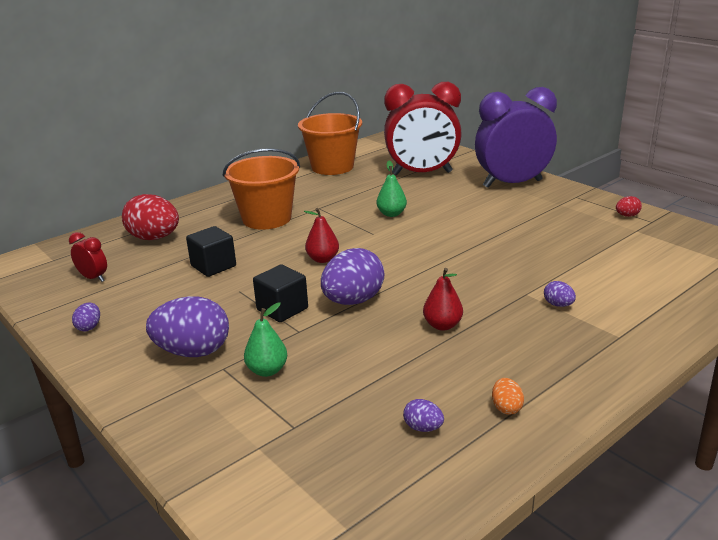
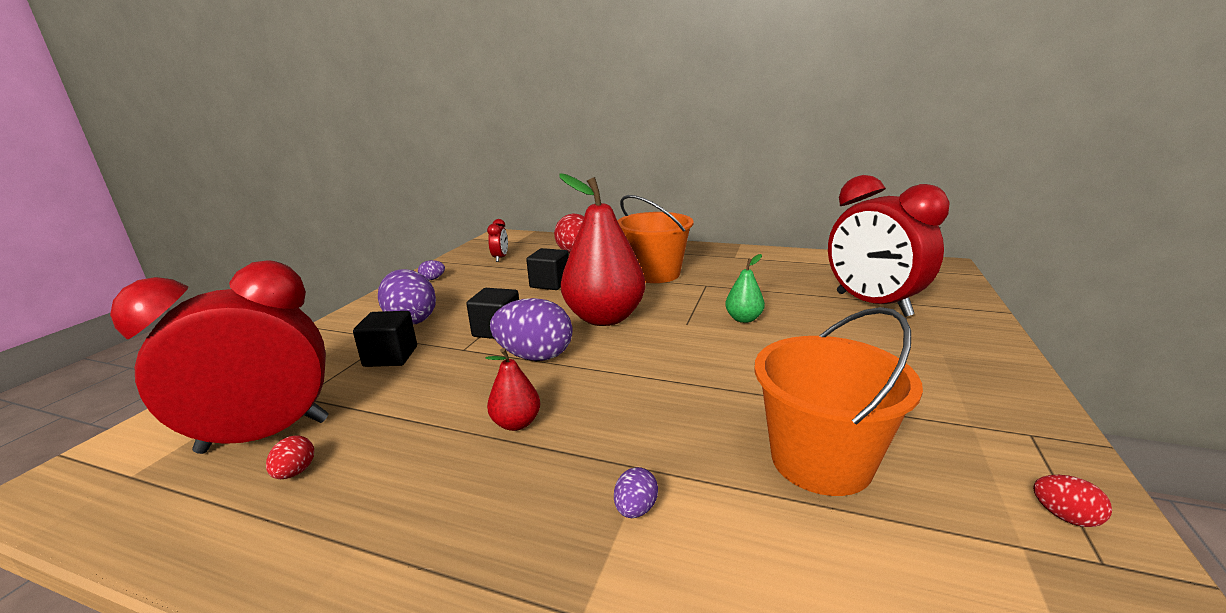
camera: 60 degrees right, 5 degrees down
green pear [244,302,287,377] -> black cube [353,311,417,367]
orange bucket [298,92,362,175] -> orange bucket moved to [755,307,923,496]
red pear [304,208,339,263] -> red pear [559,173,646,326], size x2.25
purple egg [403,399,444,432] -> red egg [266,435,314,479]
purple clock [475,87,557,188] -> none
orange egg [492,378,524,414] -> none
none -> red clock [110,260,329,454]

